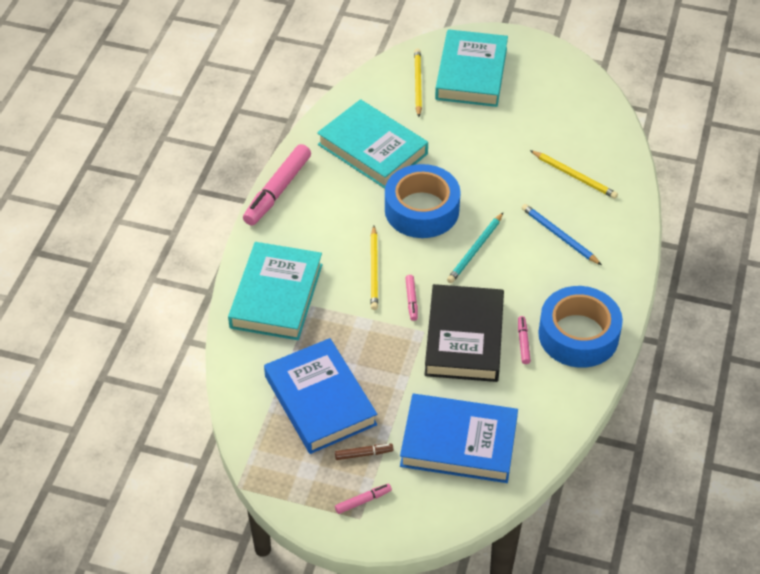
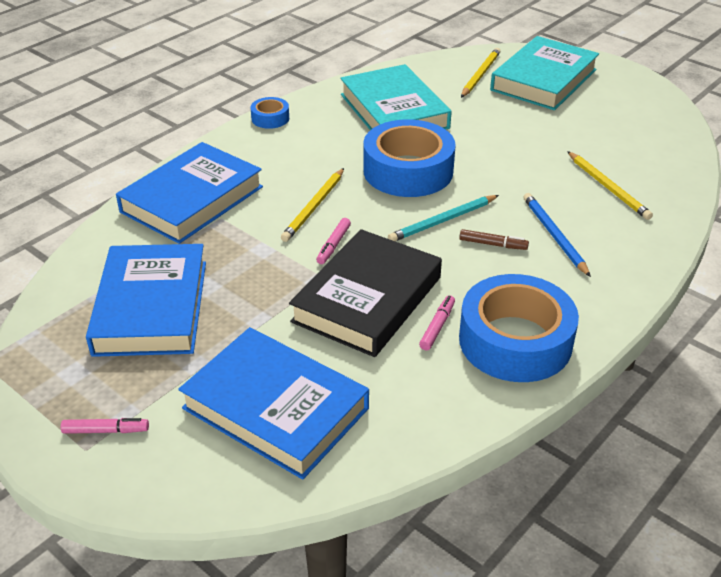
camera: 25 degrees right, 10 degrees down
turquoise book [228,242,323,340] -> blue book [116,142,263,244]
pink marker [243,144,311,226] -> blue tape [251,97,289,129]
brown marker [335,443,394,460] -> brown marker moved to [459,229,529,250]

